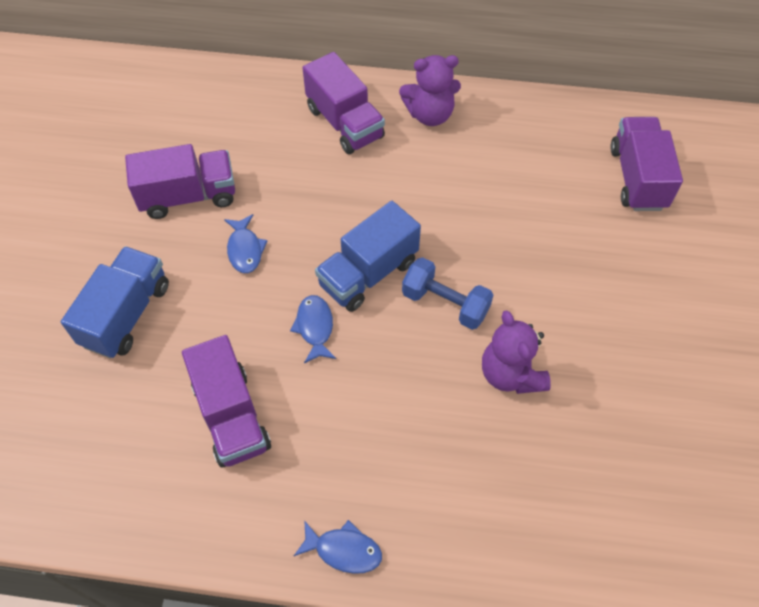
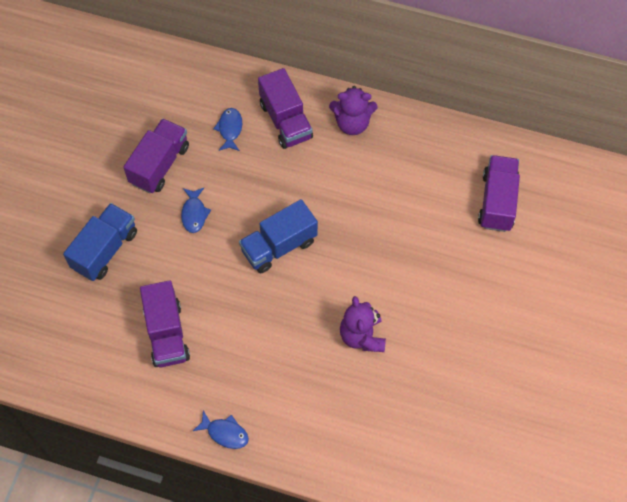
camera: 10 degrees right, 5 degrees up
purple truck [125,144,235,219] -> purple truck turned 60 degrees counterclockwise [123,118,189,193]
blue fish [290,295,336,363] -> blue fish moved to [213,108,242,151]
blue dumbbell [402,257,493,330] -> none

